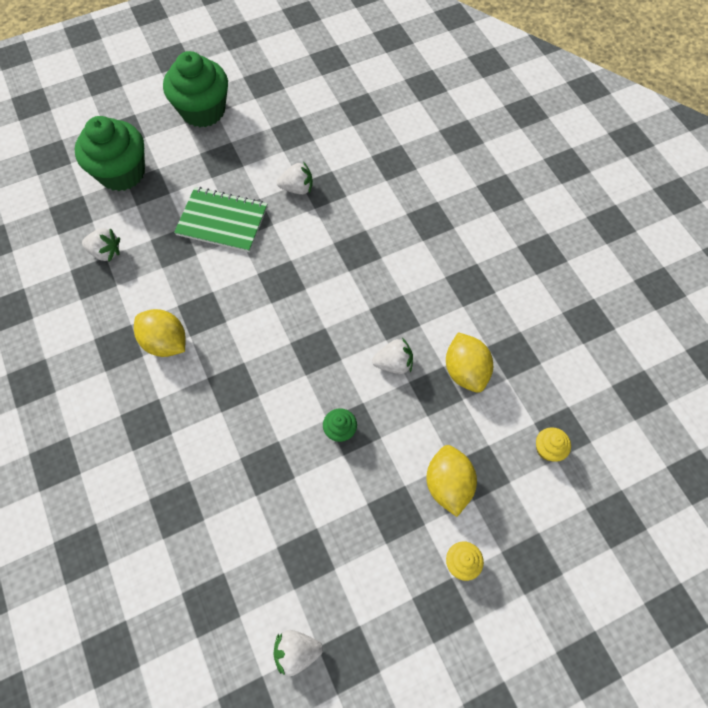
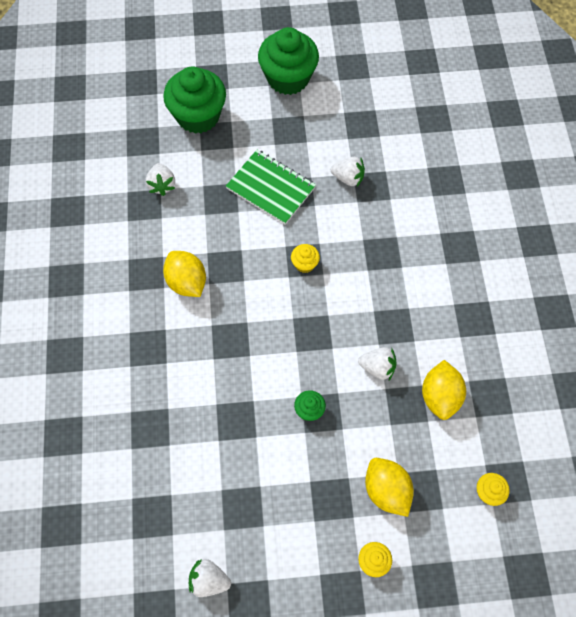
camera: 20 degrees right, 0 degrees up
white strawberry [82,228,120,261] -> white strawberry turned 45 degrees clockwise [146,163,175,196]
yellow lemon [426,445,477,517] -> yellow lemon turned 45 degrees counterclockwise [365,458,414,517]
none -> yellow cupcake [291,244,320,273]

